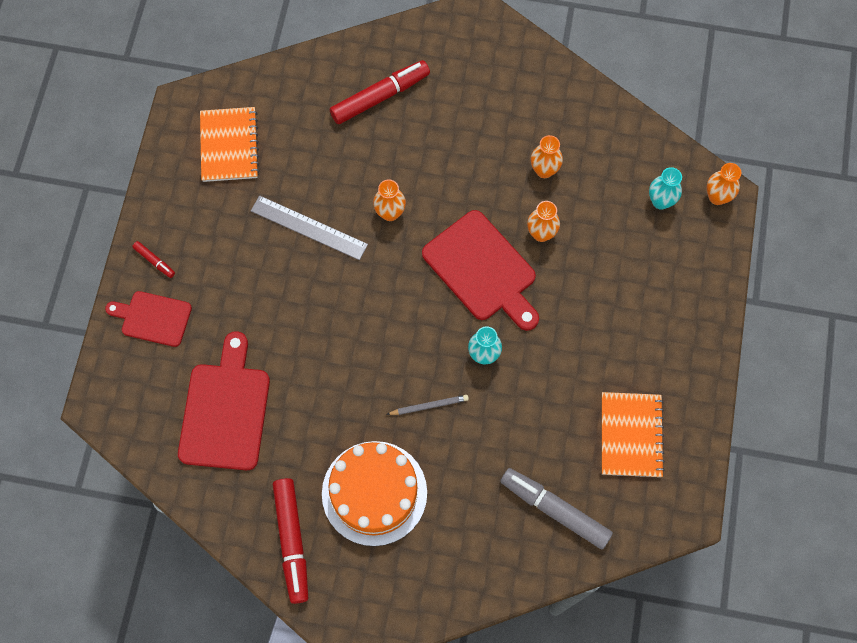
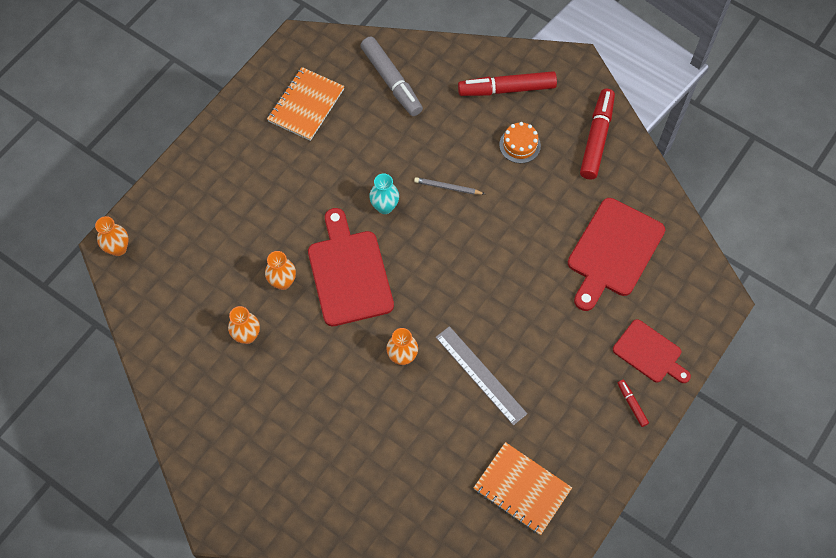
camera: 155 degrees left, 5 degrees down
orange notebook [200,107,260,182] -> orange notebook turned 75 degrees counterclockwise [473,442,572,535]
orange cake [322,441,427,546] -> orange cake [499,122,541,163], size x0.47
red marker [330,60,430,124] -> red marker moved to [458,71,557,96]
turquoise vase [649,167,682,210] -> none

